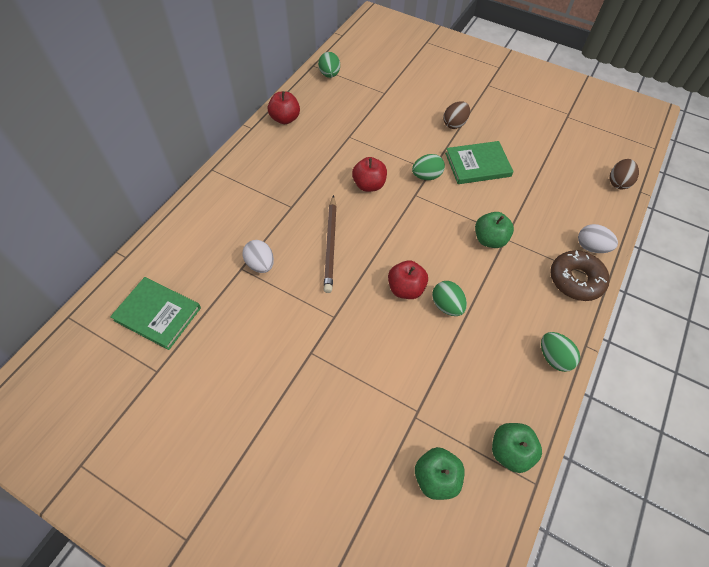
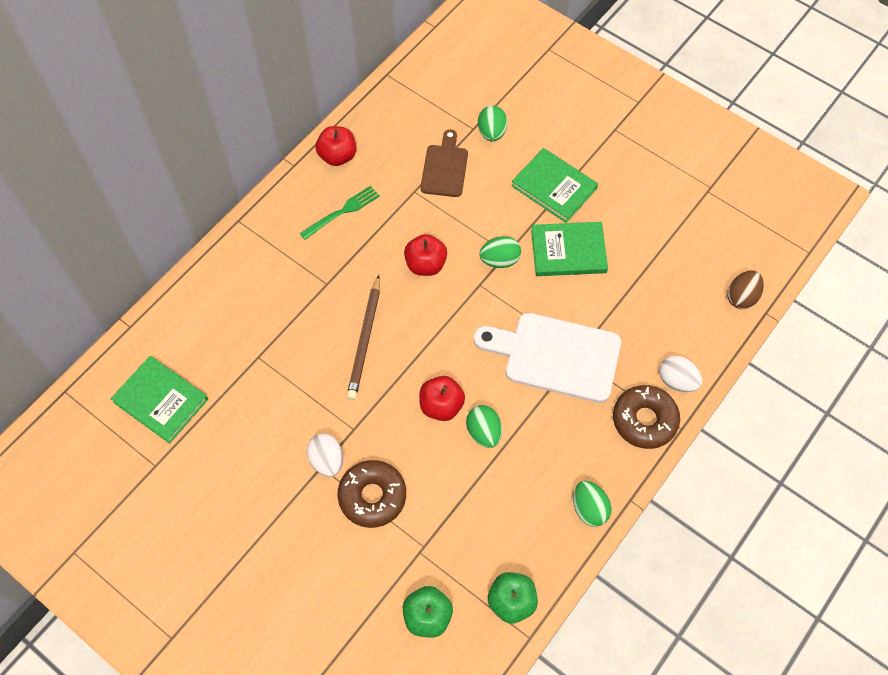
camera: 10 degrees right, 5 degrees up
white egg [242,240,274,273] -> white egg moved to [307,434,343,477]
green egg [318,52,340,78] -> green egg moved to [478,106,507,142]
brown egg [443,101,470,129] -> green book [511,148,598,223]
green apple [475,212,514,248] -> white cutting board [474,313,621,403]
none -> green fork [300,185,380,240]
none -> brown donut [338,460,406,528]
none -> brown cutting board [421,129,468,197]

